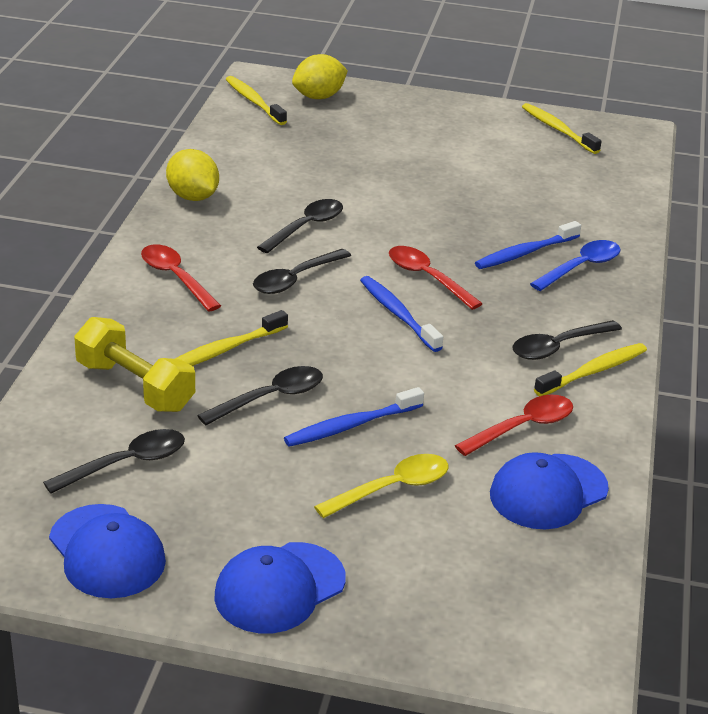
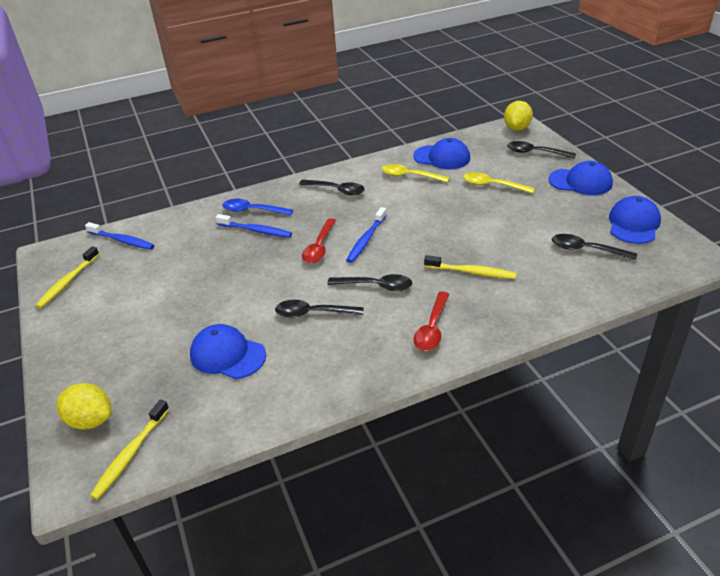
camera: 120 degrees left, 5 degrees up
yellow dumbbell [74,317,195,412] -> none
yellow lemon [166,149,219,201] -> yellow lemon moved to [504,101,533,131]
black spoon [197,366,323,425] -> black spoon moved to [507,141,576,158]
blue toothbrush [284,387,424,447] -> blue toothbrush moved to [85,222,155,250]
red spoon [455,395,573,456] -> yellow spoon [382,164,450,183]
yellow toothbrush [534,343,647,396] -> none
none -> blue cap [190,324,266,379]

